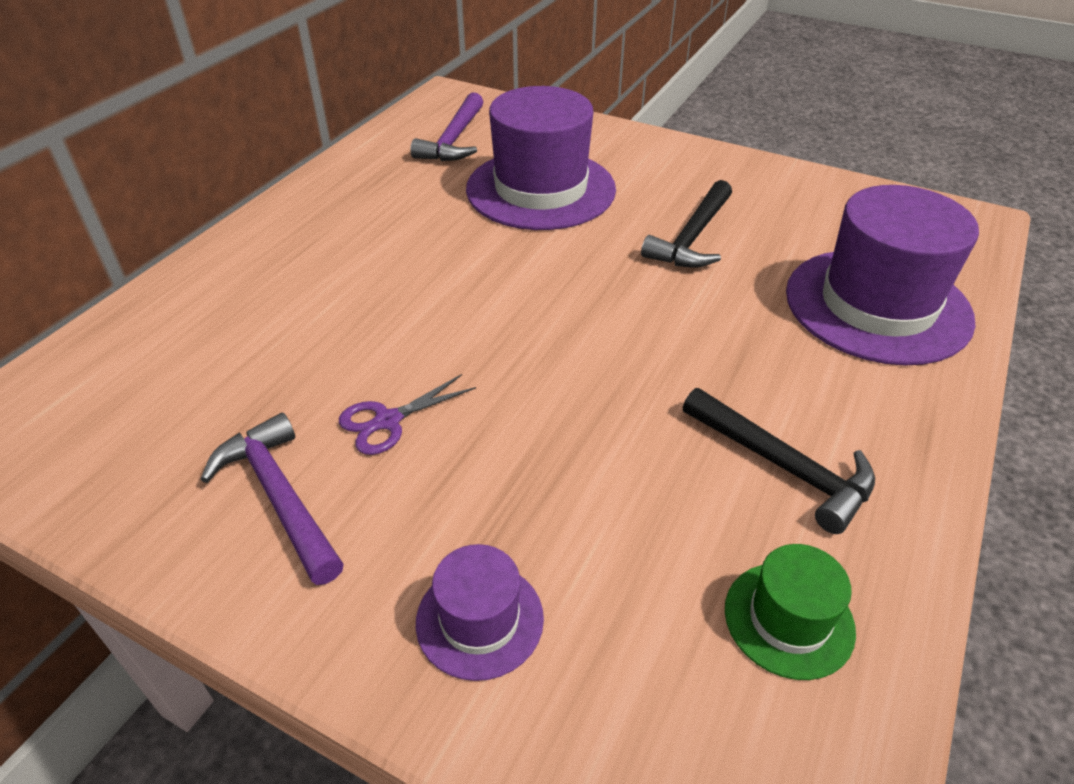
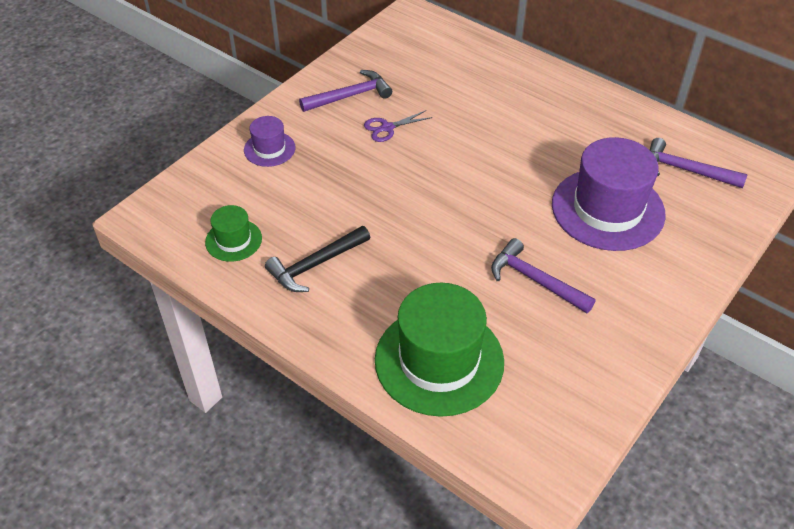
camera: 100 degrees right, 5 degrees up
purple scissors [339,374,476,455] -> purple scissors turned 90 degrees counterclockwise [364,110,432,142]
black hammer [641,180,732,268] -> purple hammer [491,238,596,313]
purple hat [786,185,979,365] -> green hat [375,283,504,417]

